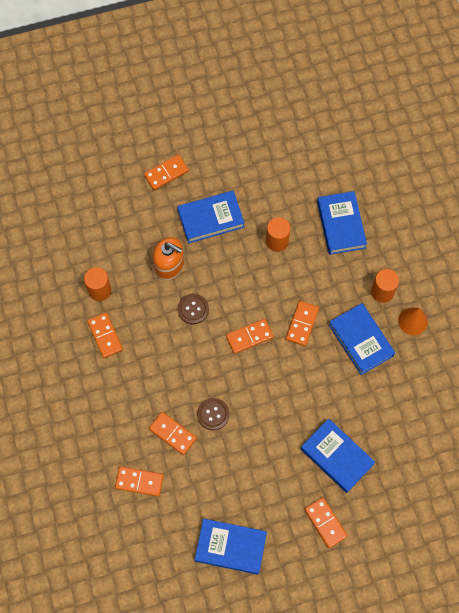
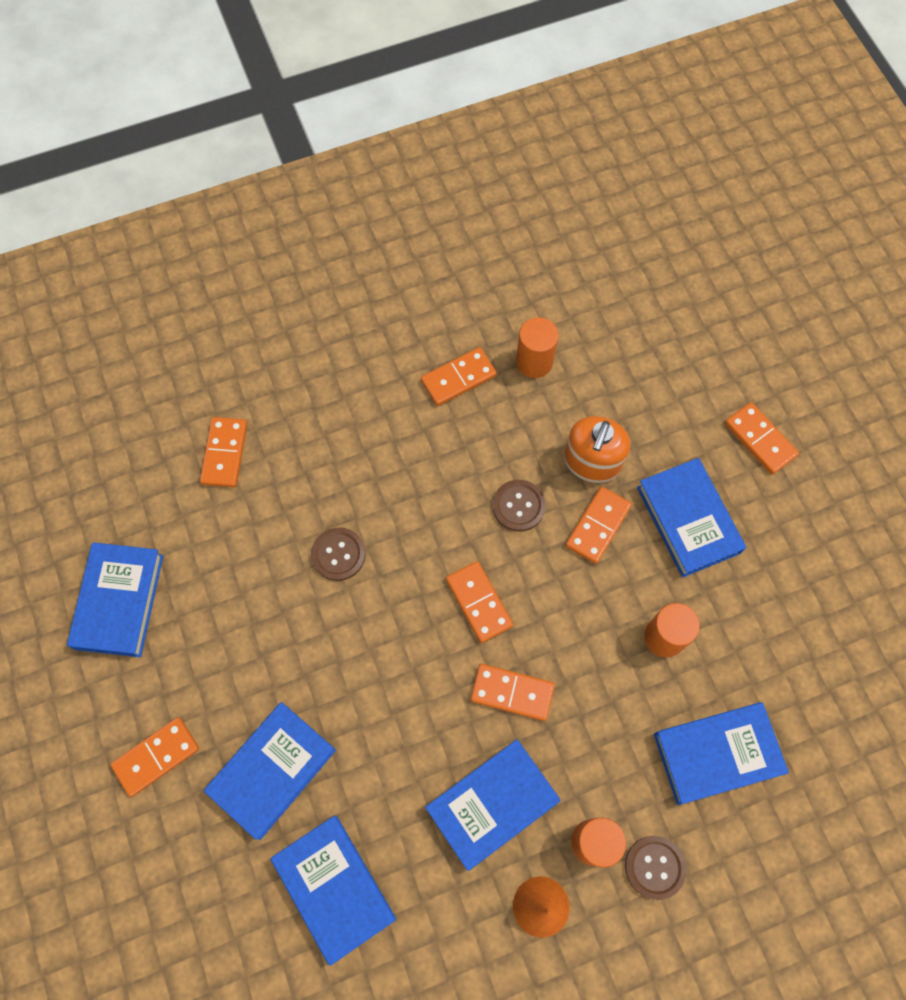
camera: 85 degrees right, 0 degrees up
orange domino [149,412,197,455] -> orange domino moved to [565,486,632,564]
none -> blue book [271,816,396,966]
none -> brown button [625,836,686,900]

